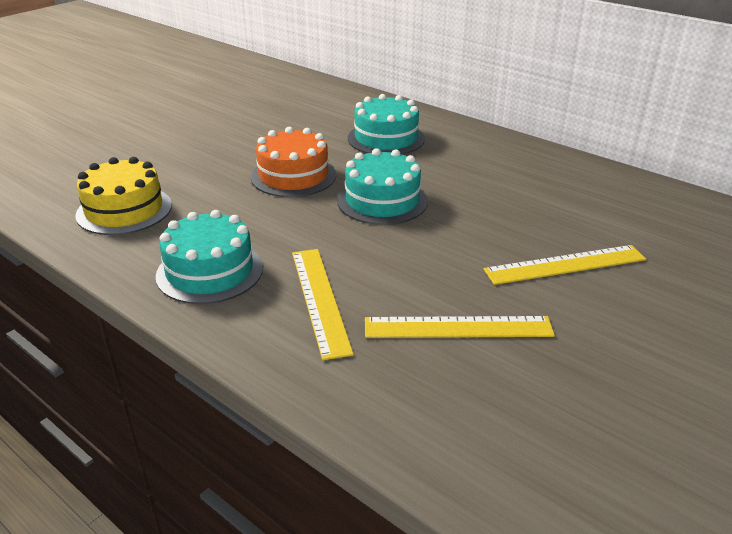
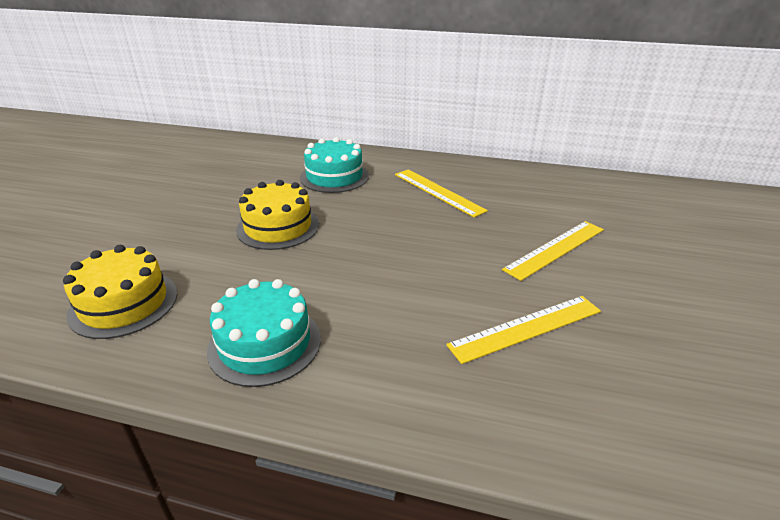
camera: 25 degrees left, 0 degrees up
orange cake [251,127,336,197] -> yellow cake [236,180,319,250]
yellow ruler [292,249,354,360] -> yellow ruler moved to [395,169,488,217]
turquoise cake [337,148,428,225] -> none

